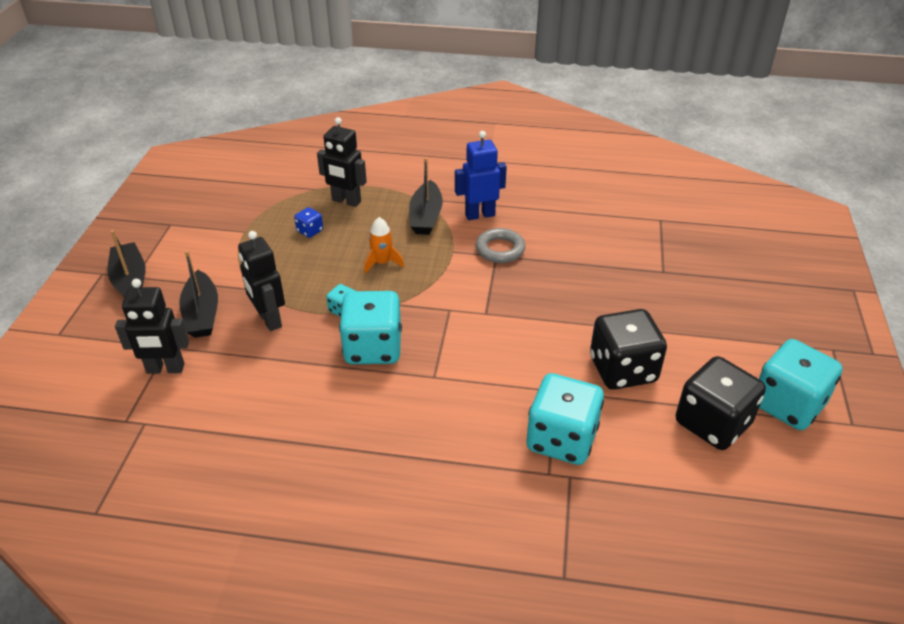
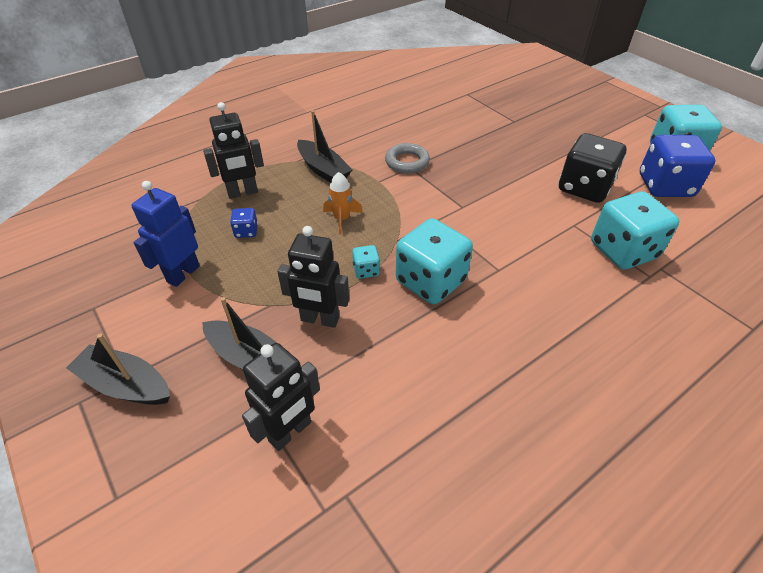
camera: 45 degrees left, 5 degrees up
blue robot [455,131,507,220] -> blue robot moved to [131,181,200,287]
black dice [676,356,766,450] -> blue dice [640,135,715,197]

